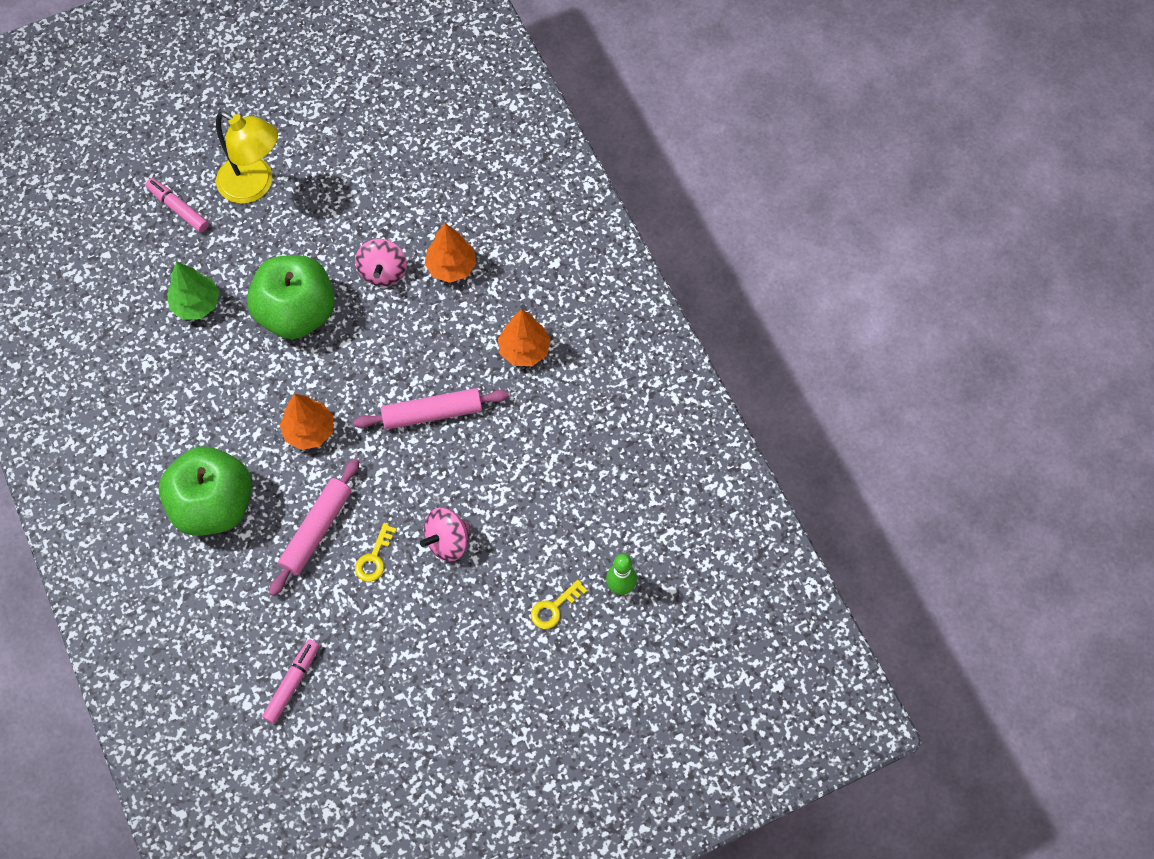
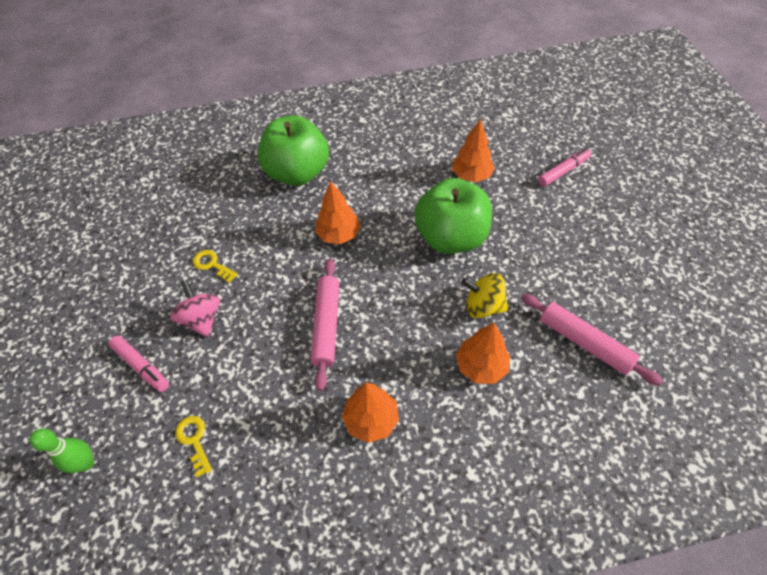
camera: 105 degrees right, 10 degrees down
green tree [167,261,220,320] -> orange tree [452,119,495,182]
yellow lamp [216,111,278,204] -> none
pink marker [262,639,319,724] -> pink marker moved to [109,336,169,392]
pink rolling pin [269,459,359,596] -> pink rolling pin moved to [521,294,663,386]
pink spinning top [355,239,407,286] -> yellow spinning top [461,273,508,318]
yellow key [531,580,587,629] -> yellow key moved to [175,416,212,477]

